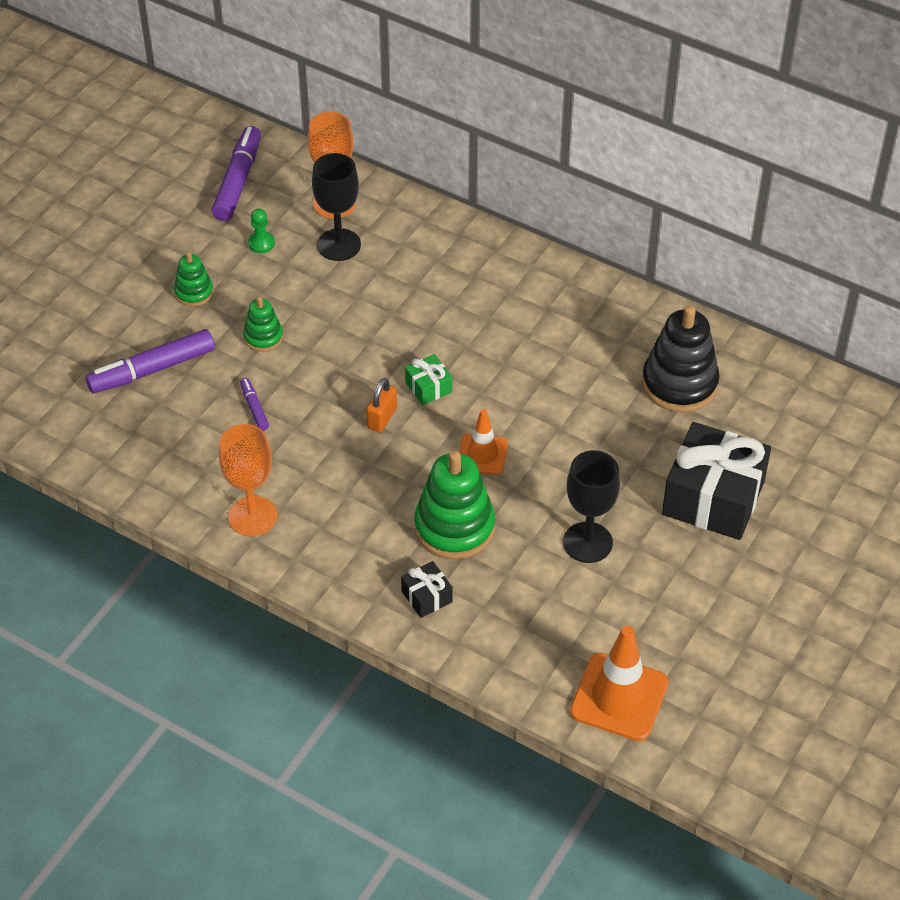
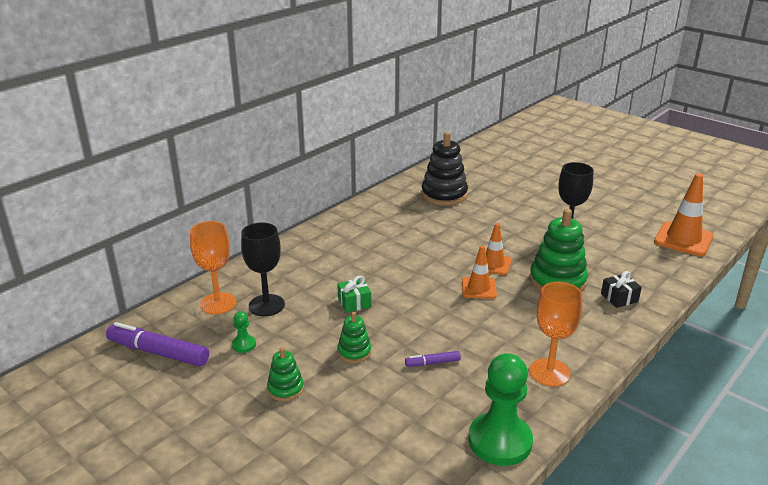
camera: 80 degrees left, 20 degrees down
purple marker [85,329,215,393] -> none
orange padlock [366,378,397,433] -> none
green gift [405,354,452,405] -> green gift moved to [337,276,371,313]
black gift [662,422,771,540] -> none
none -> orange traffic cone [462,246,497,299]
none -> green pawn [468,353,533,466]

